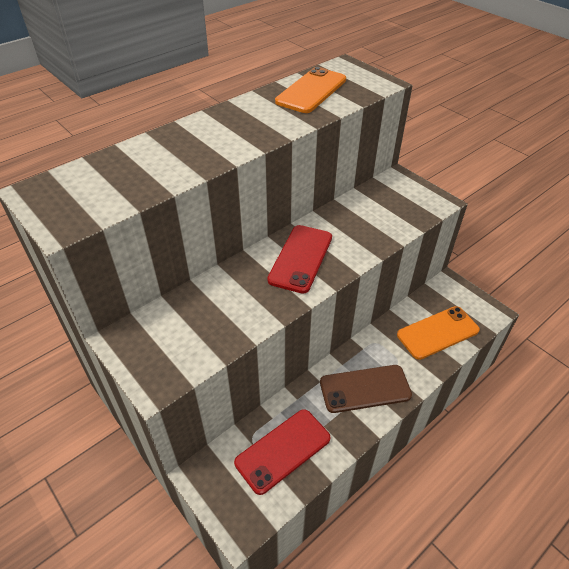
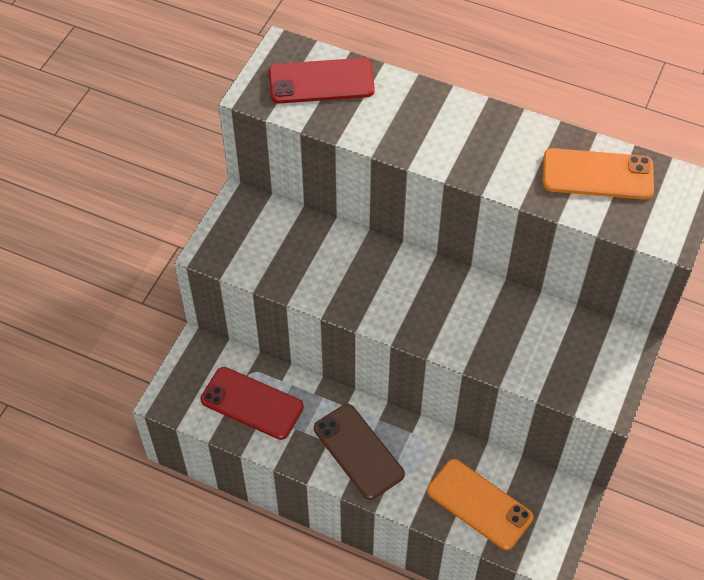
camera: 65 degrees right, 10 degrees up
red phone [267,225,332,293] -> red phone moved to [269,58,375,104]

